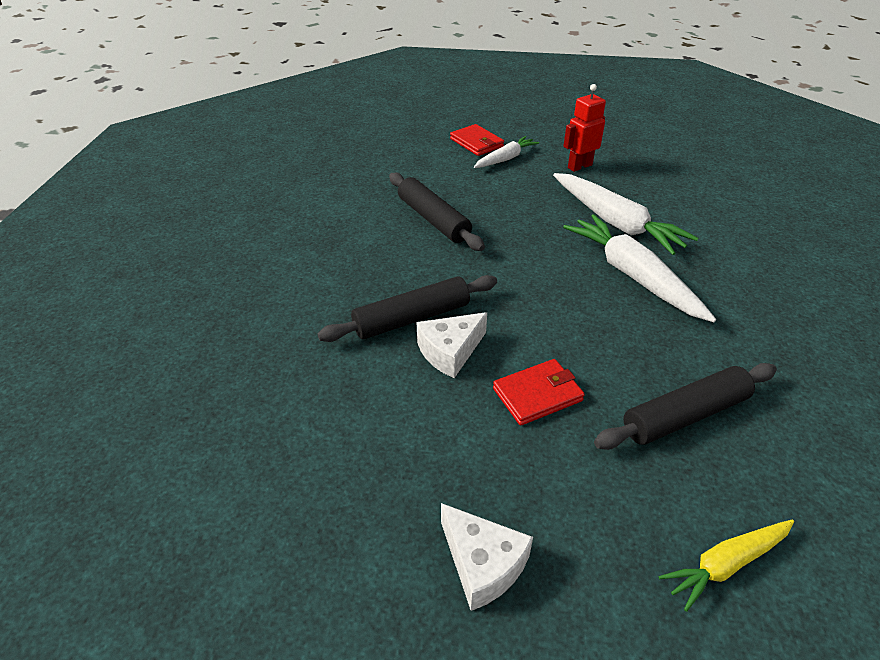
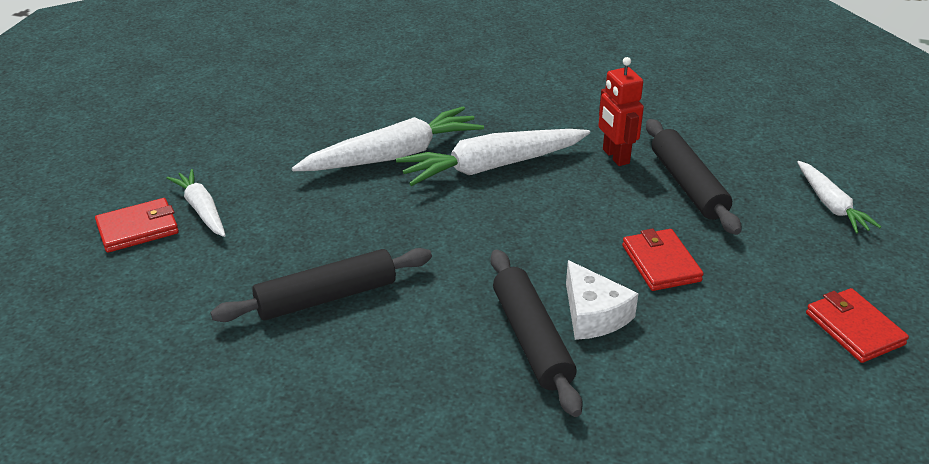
camera: 80 degrees left, 5 degrees down
white cheese [441,503,533,611] -> red wallet [806,288,909,363]
red robot [563,84,606,172] -> red robot moved to [598,57,644,166]
yellow carrot [659,520,794,612] -> white carrot [797,161,881,233]

